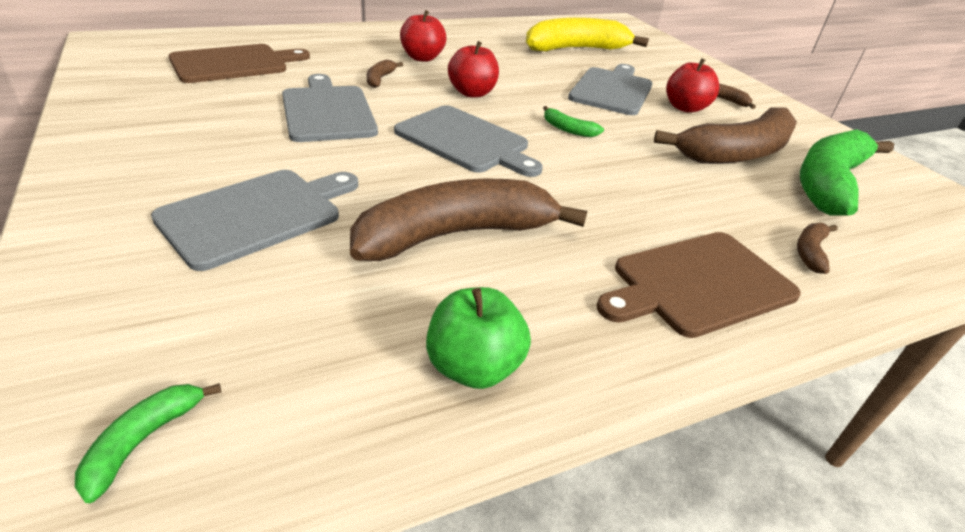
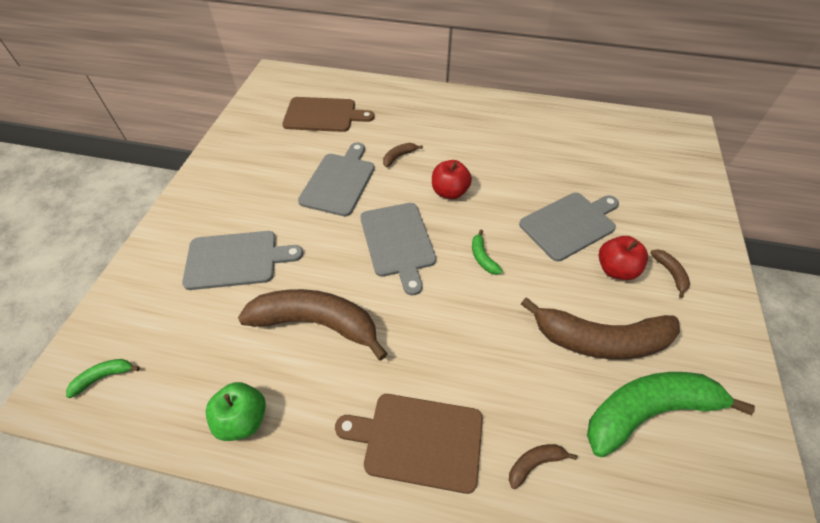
camera: 40 degrees right, 15 degrees up
red apple [400,10,446,62] -> none
yellow banana [526,18,649,51] -> none

